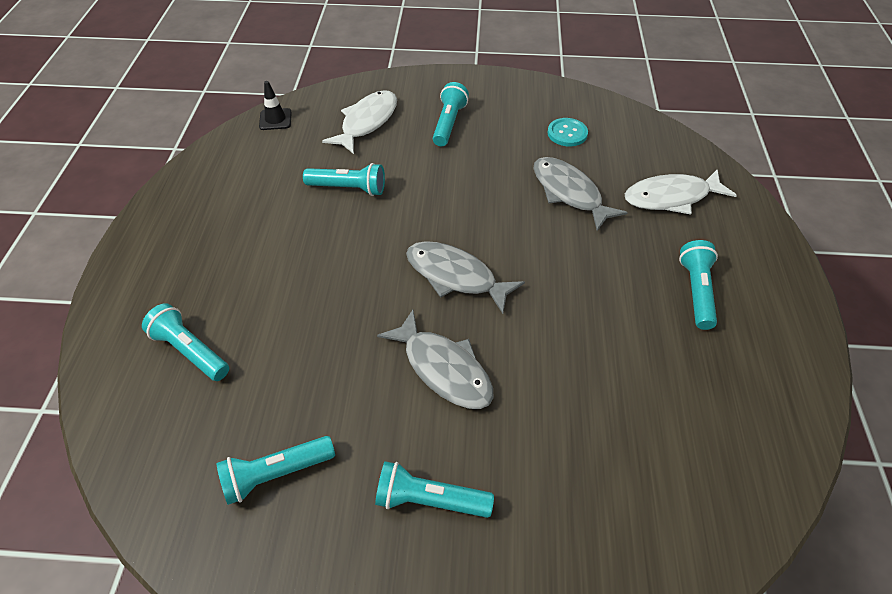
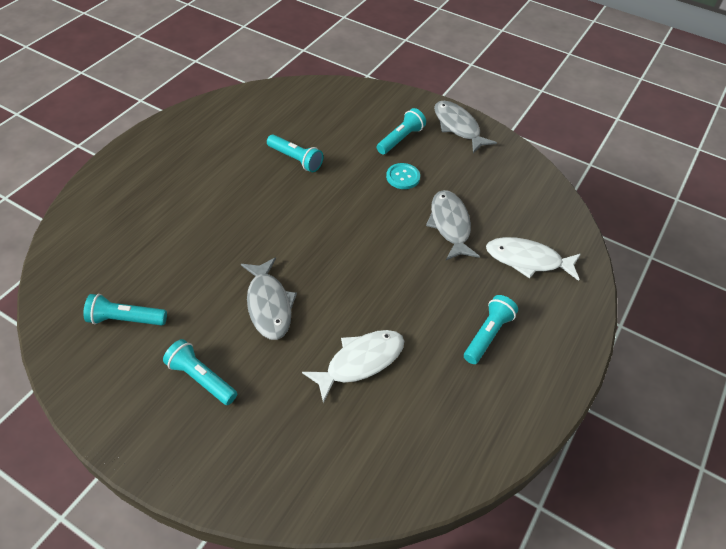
camera: 25 degrees right, 0 degrees up
turquoise flashlight [142,303,229,381] -> none
black traffic cone [259,81,292,130] -> none
white fish [322,90,397,154] -> white fish moved to [302,330,404,403]
grey fish [406,241,525,314] -> grey fish moved to [434,101,497,153]
turquoise button [547,118,588,146] -> turquoise button moved to [386,163,420,189]

